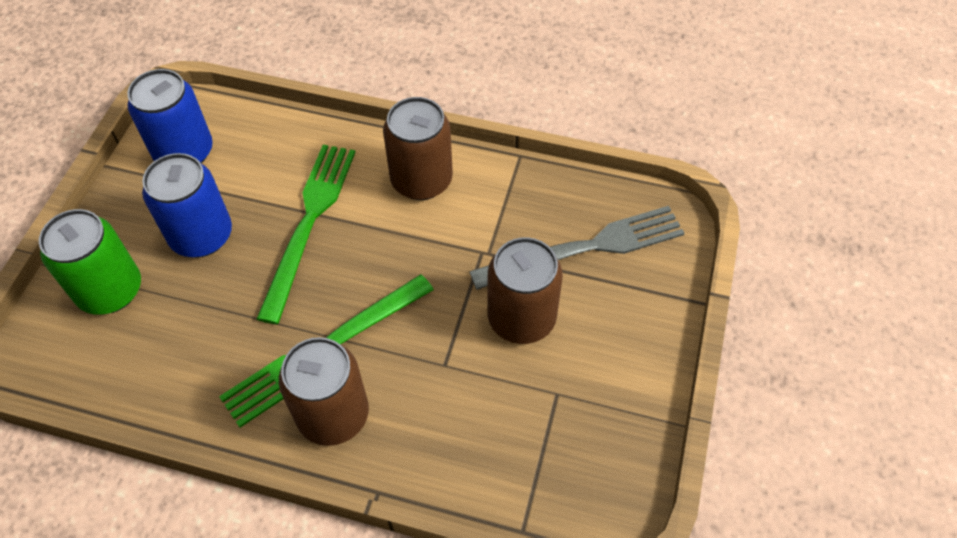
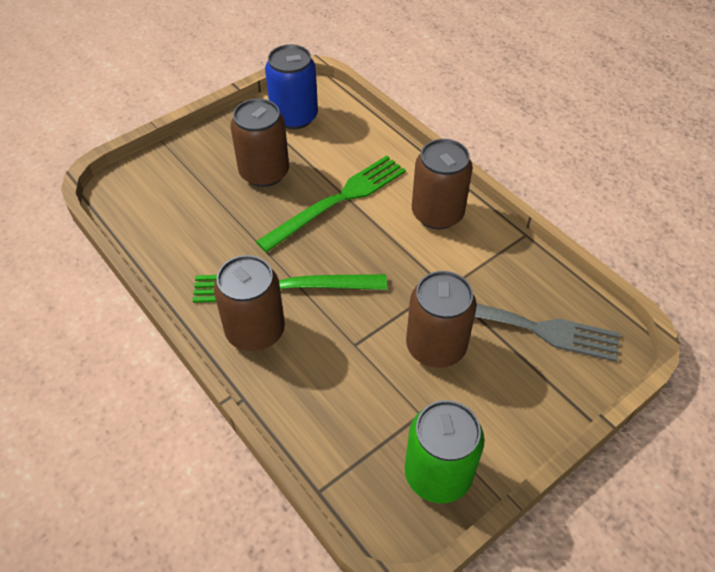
camera: 35 degrees right, 5 degrees down
green can [39,209,141,315] -> green can moved to [405,400,485,503]
blue can [142,153,232,257] -> brown can [230,98,289,187]

